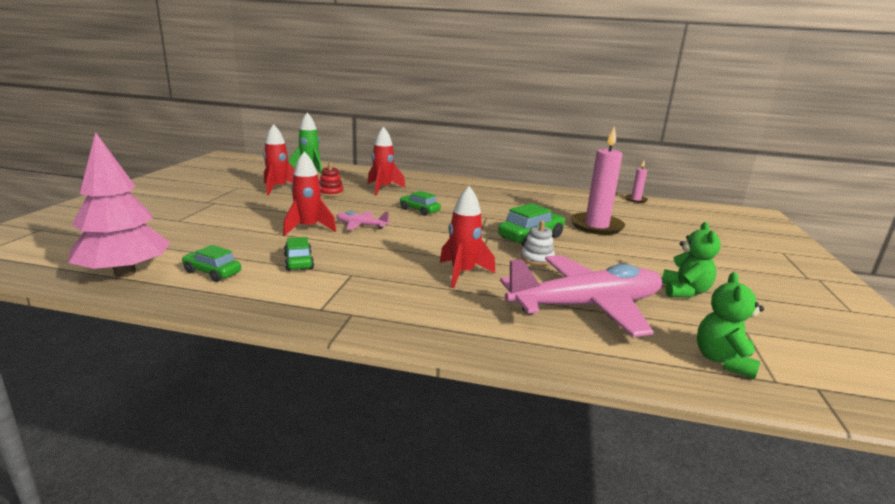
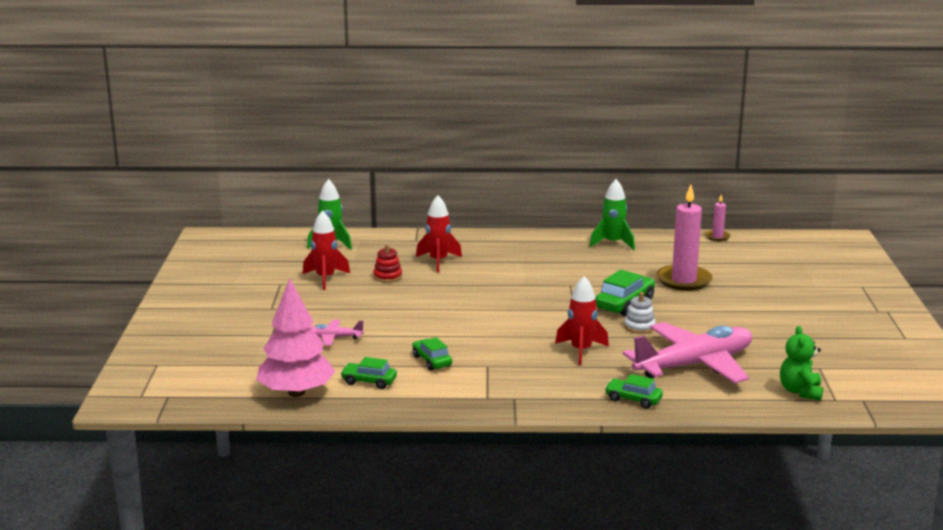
camera: 10 degrees left, 0 degrees up
red rocket [283,151,336,236] -> none
pink plane [336,211,390,230] -> pink plane moved to [310,320,364,346]
green car [400,191,441,216] -> green car moved to [605,374,663,409]
green teddy bear [662,222,721,298] -> none
none -> green rocket [589,179,635,250]

